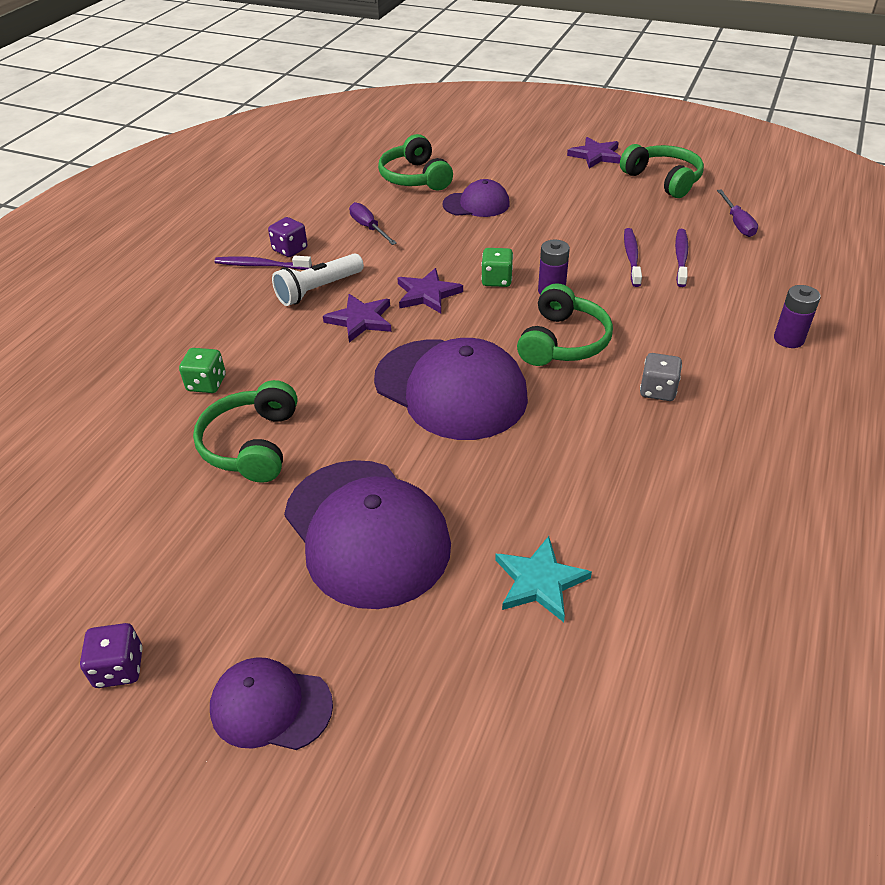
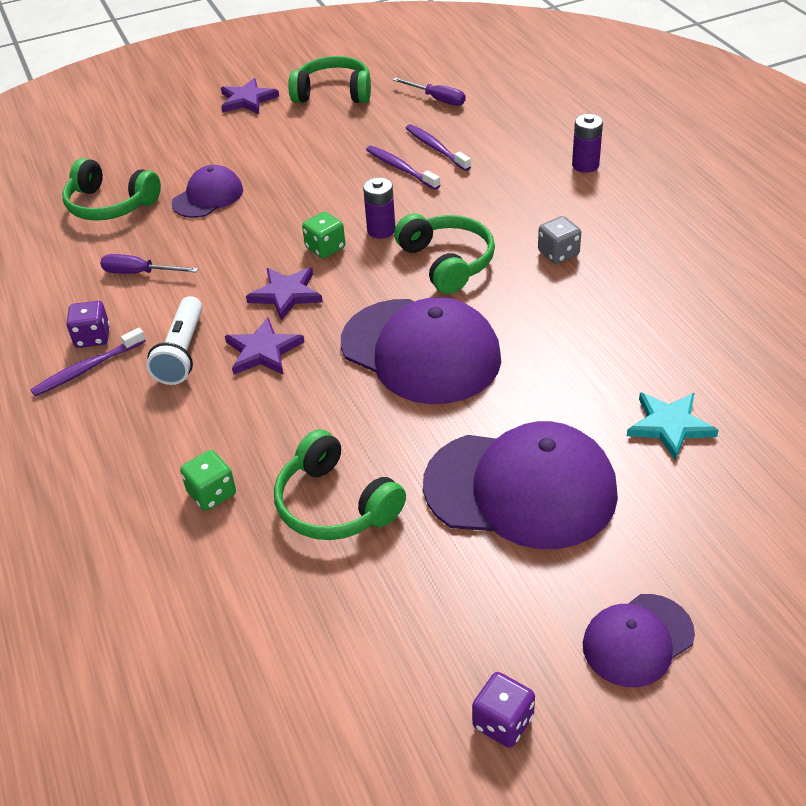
camera: 45 degrees left, 0 degrees up
purple cap [374,338,528,440] -> purple cap turned 45 degrees clockwise [341,297,501,404]

